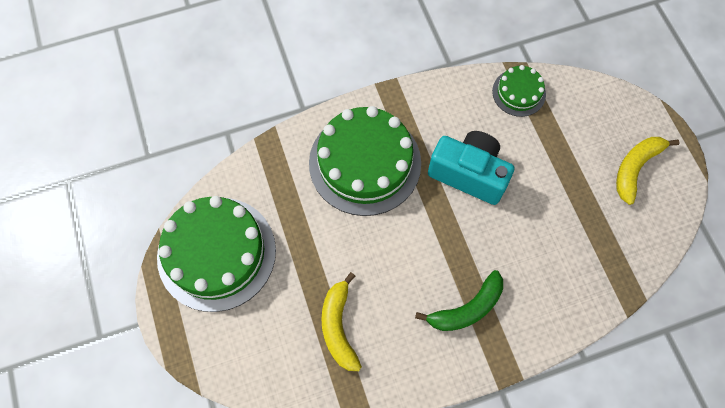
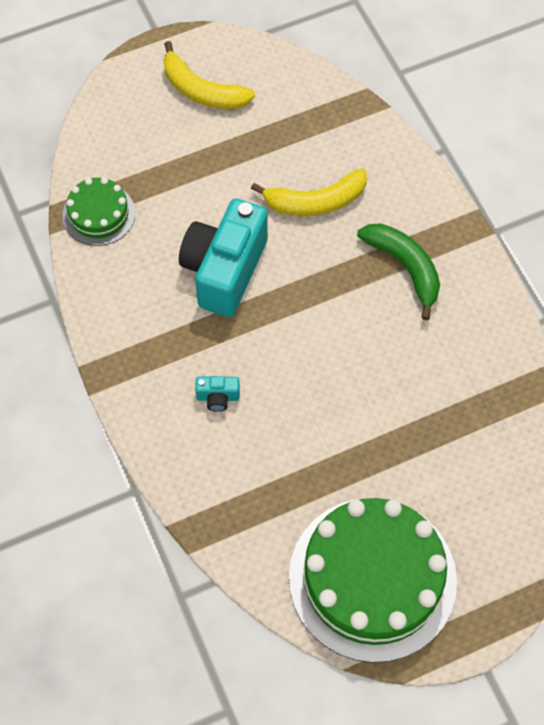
camera: 95 degrees left, 5 degrees down
green cake [309,106,421,216] -> turquoise camera [195,376,240,412]
yellow banana [321,272,362,371] -> yellow banana moved to [251,168,367,216]

